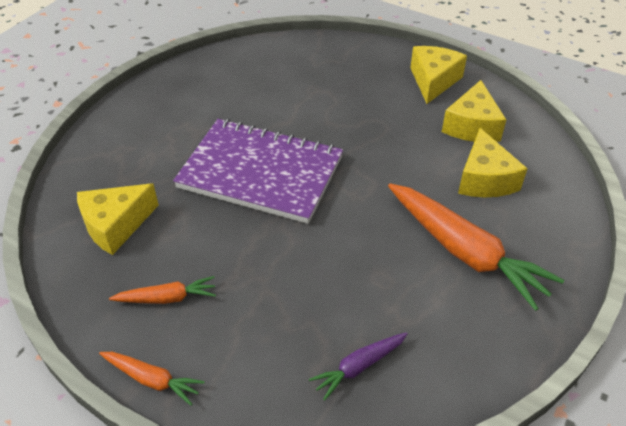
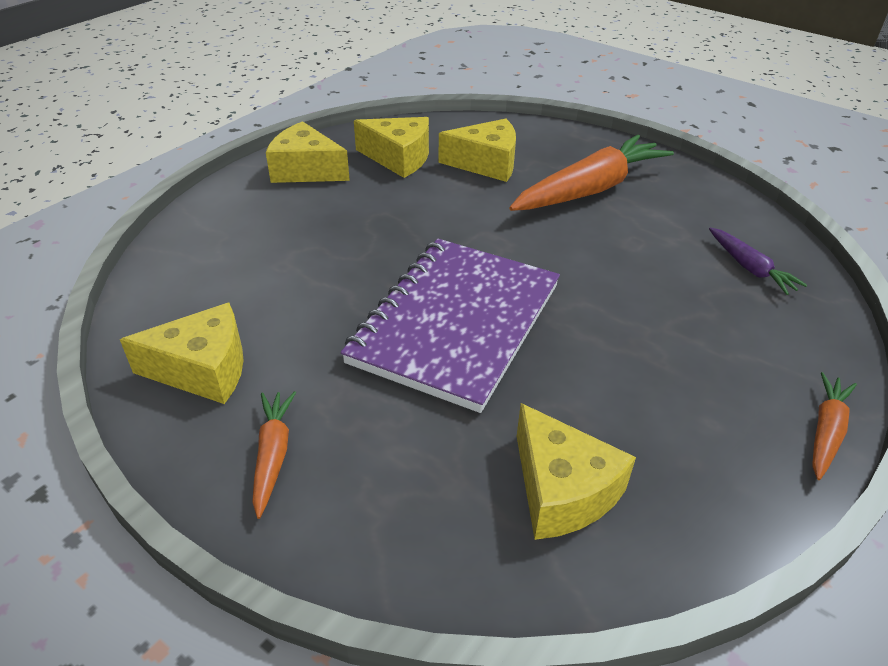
camera: 85 degrees left, 5 degrees down
orange carrot [109,276,216,304] -> orange carrot moved to [252,391,296,519]
none -> yellow cheese [120,303,244,404]

